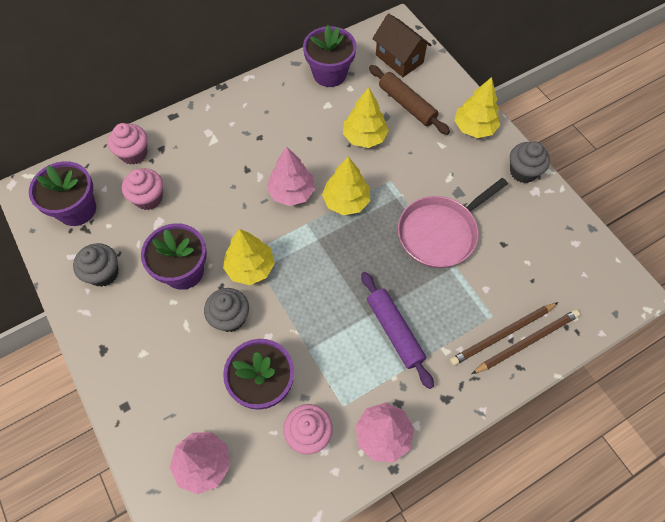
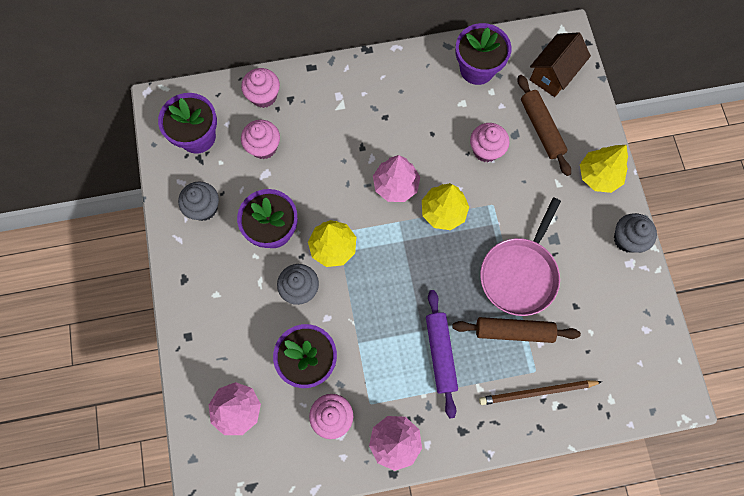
camera: 20 degrees right, 10 degrees up
yellow tree [343,87,389,148] -> pink cupcake [470,123,510,162]
brown house [372,13,431,77] -> brown house turned 60 degrees clockwise [530,32,591,97]
pink pan [398,178,508,268] -> pink pan turned 45 degrees counterclockwise [480,197,561,316]
brown pencil [472,310,580,374] -> none
none -> brown rolling pin [452,317,581,343]

